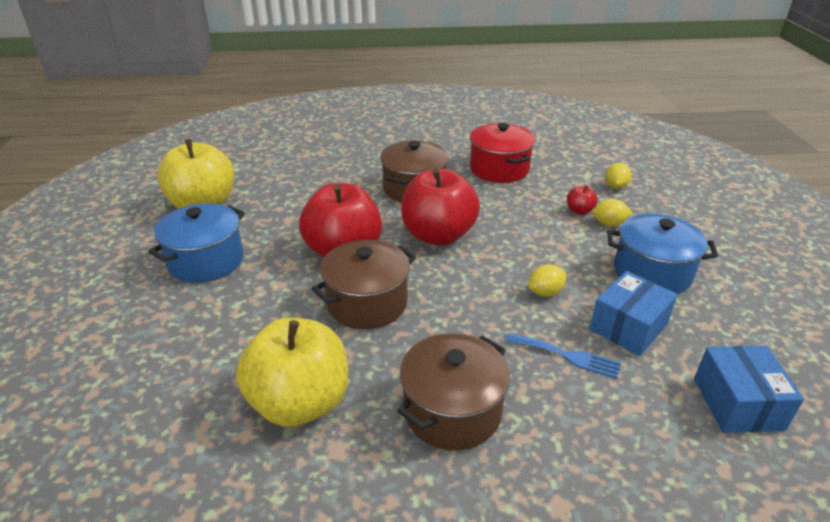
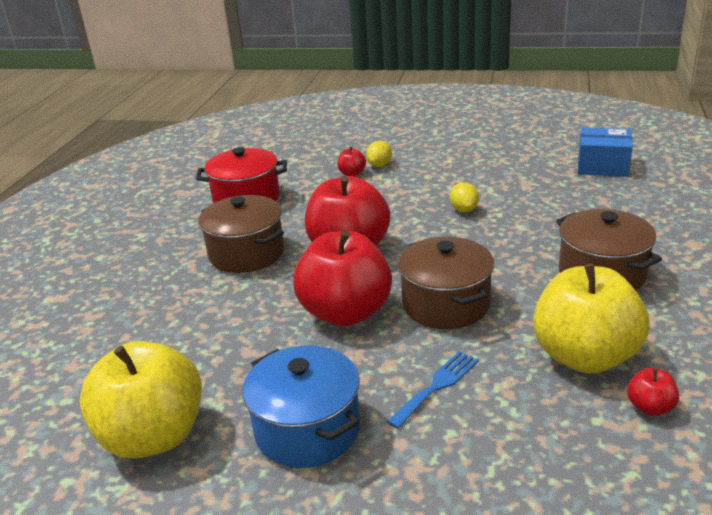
camera: 70 degrees left, 5 degrees down
blue fork [506,332,621,379] -> blue fork moved to [387,351,479,429]
blue box [589,271,678,356] -> none
yellow lemon [605,163,631,189] -> none
blue pot [607,214,718,294] -> none
none -> red apple [627,368,679,416]

